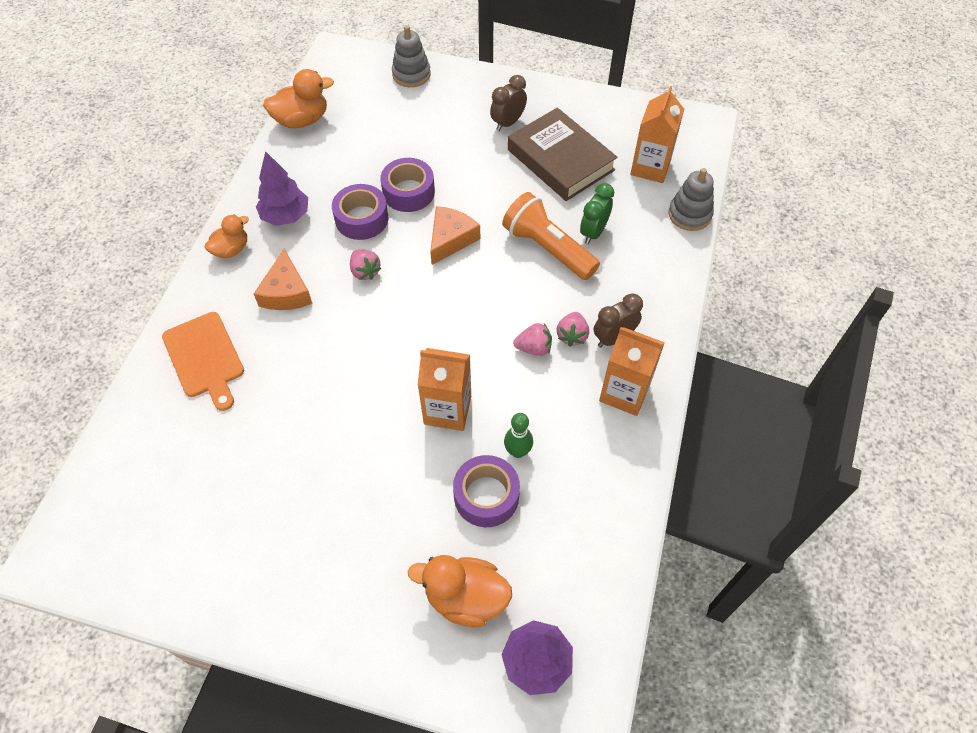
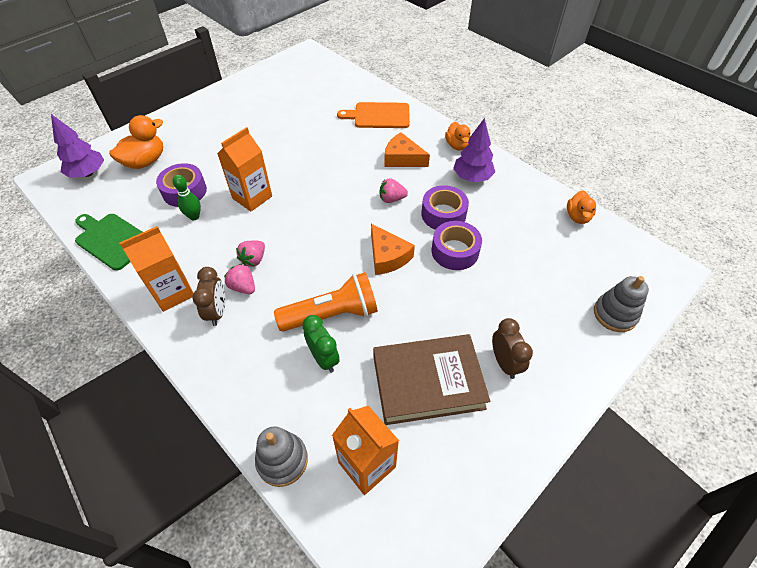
camera: 120 degrees right, 5 degrees down
orange duck [263,69,334,128] -> orange duck [567,190,596,224], size x0.65
none -> green cutting board [75,214,142,271]

